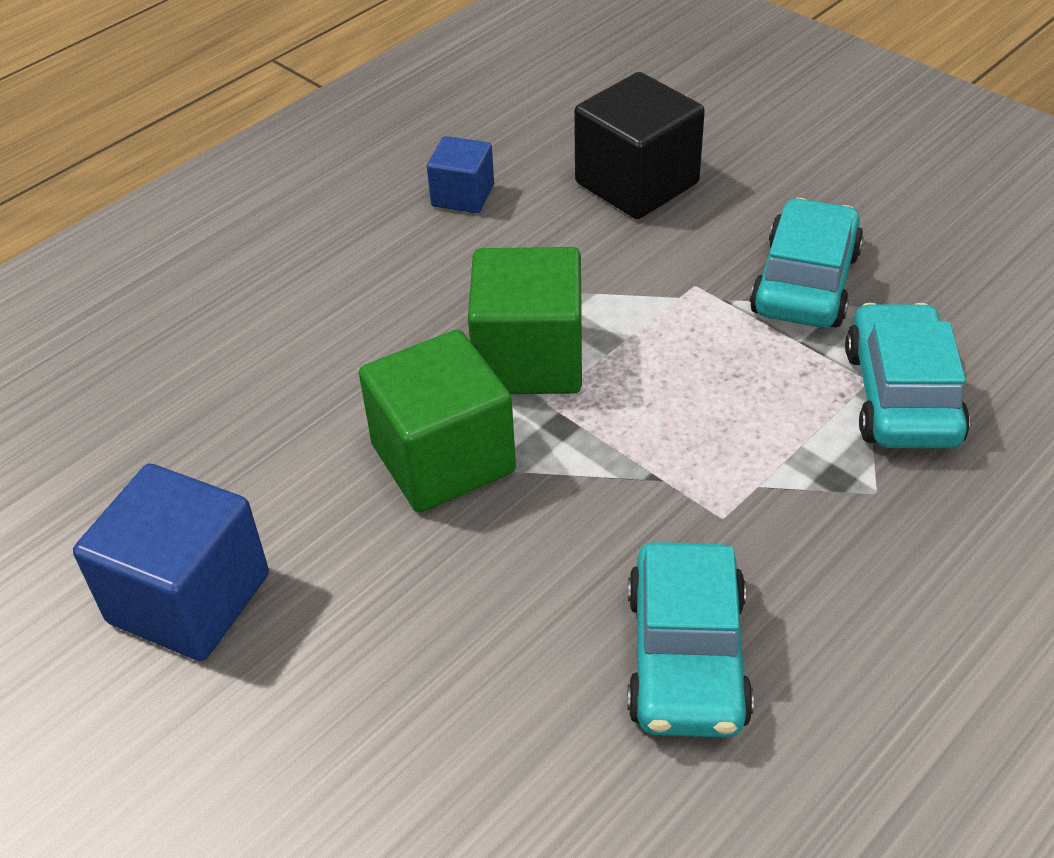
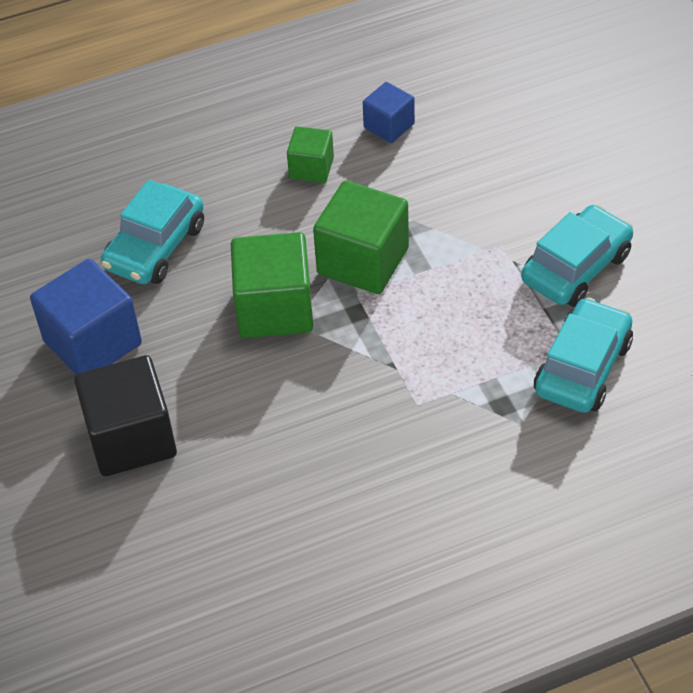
camera: 25 degrees right, 5 degrees up
black cube [574,72,705,219] -> black cube moved to [74,355,177,476]
turquoise car [627,542,754,737] -> turquoise car moved to [101,180,204,284]
none -> green cube [287,126,334,183]

